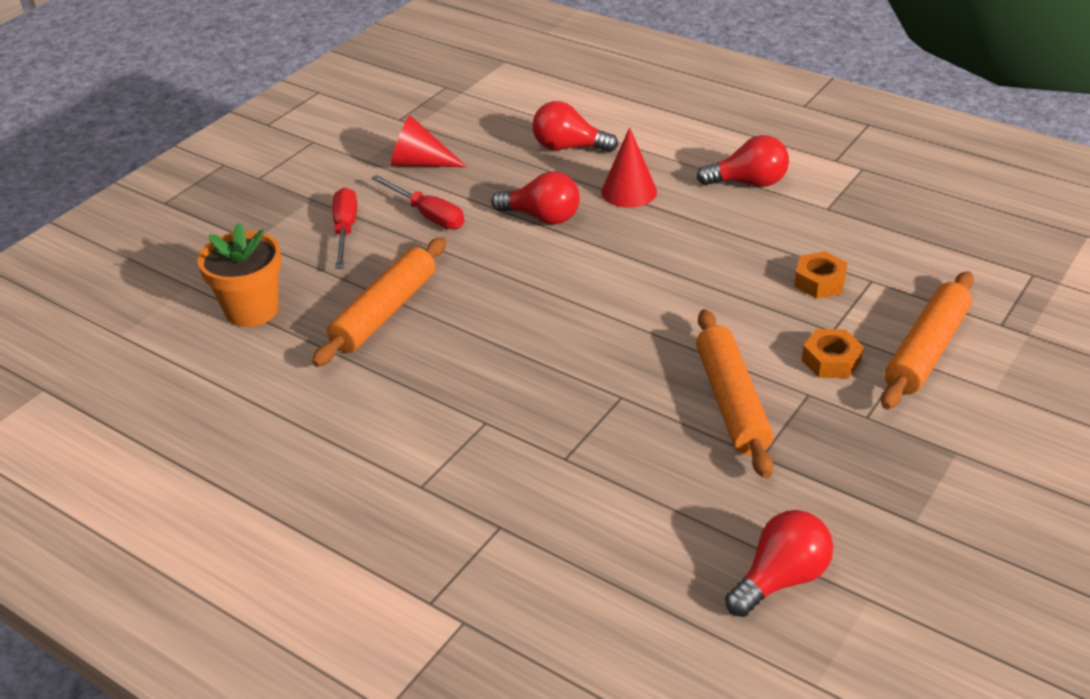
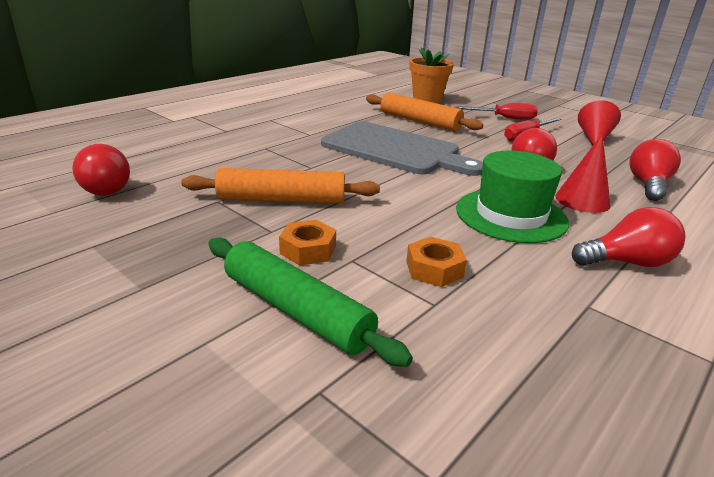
camera: 95 degrees right, 10 degrees down
red light bulb [697,135,789,187] -> red light bulb turned 105 degrees counterclockwise [572,207,686,267]
orange rolling pin [881,271,974,409] -> green rolling pin [208,238,413,367]
none -> grey cutting board [321,121,483,176]
none -> green hat [456,150,569,243]

